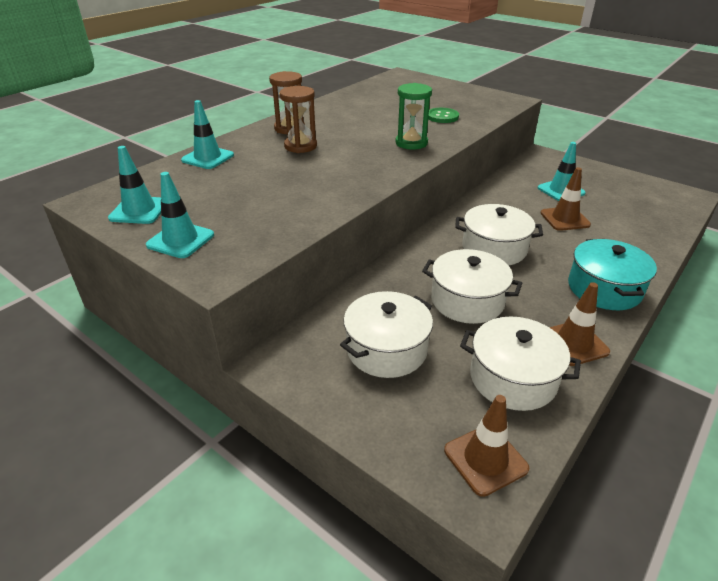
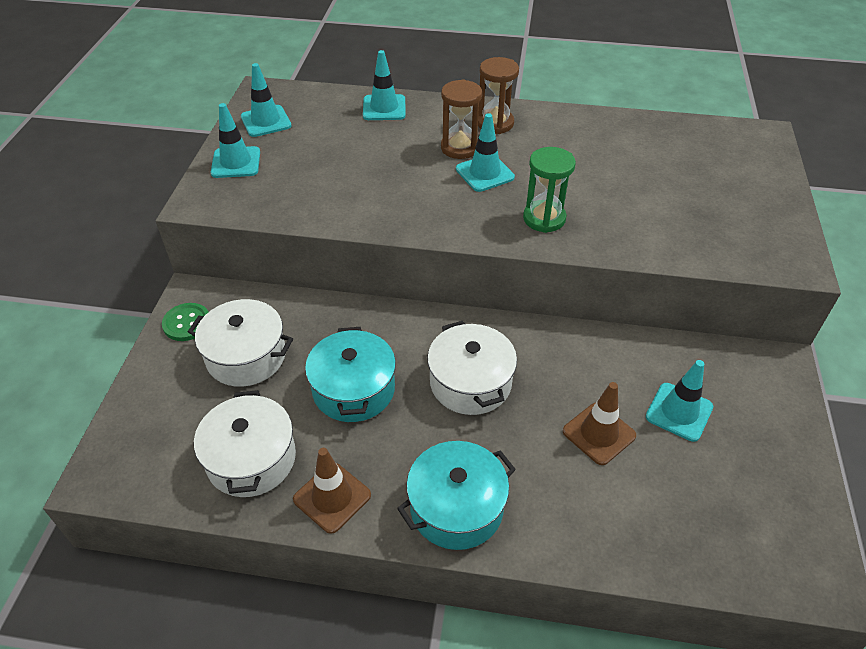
camera: 60 degrees right, 10 degrees up
white pot [422,249,522,324] -> turquoise pot [305,327,396,422]
green button [428,108,459,123] -> green button moved to [162,303,209,341]
brown traffic cone [444,395,529,497] -> none
none -> turquoise traffic cone [456,113,515,192]

